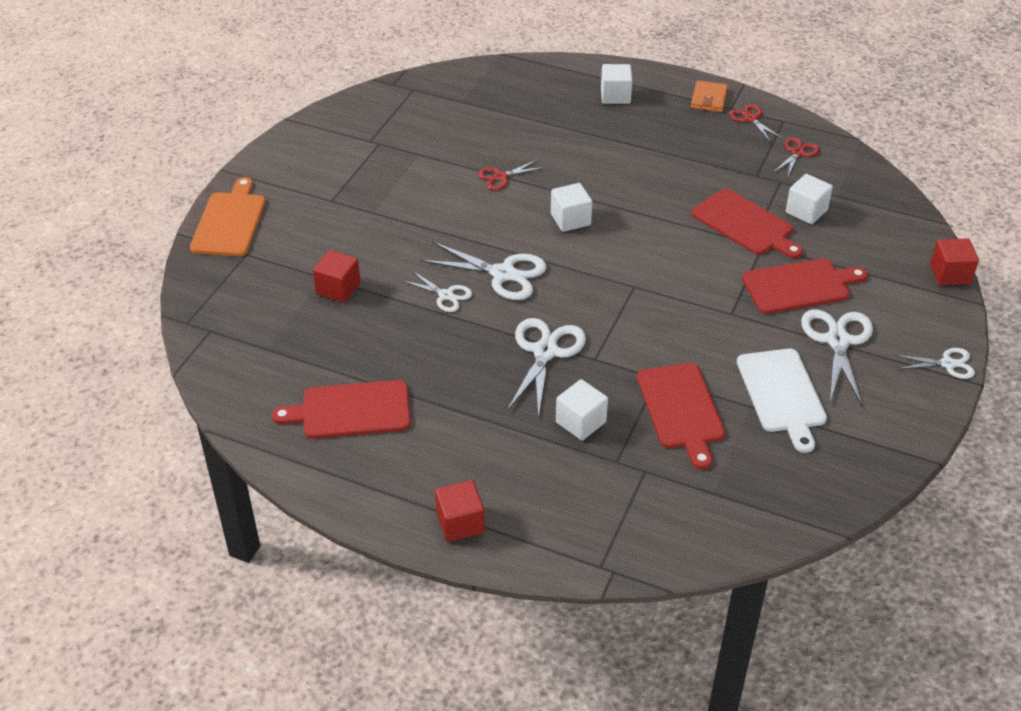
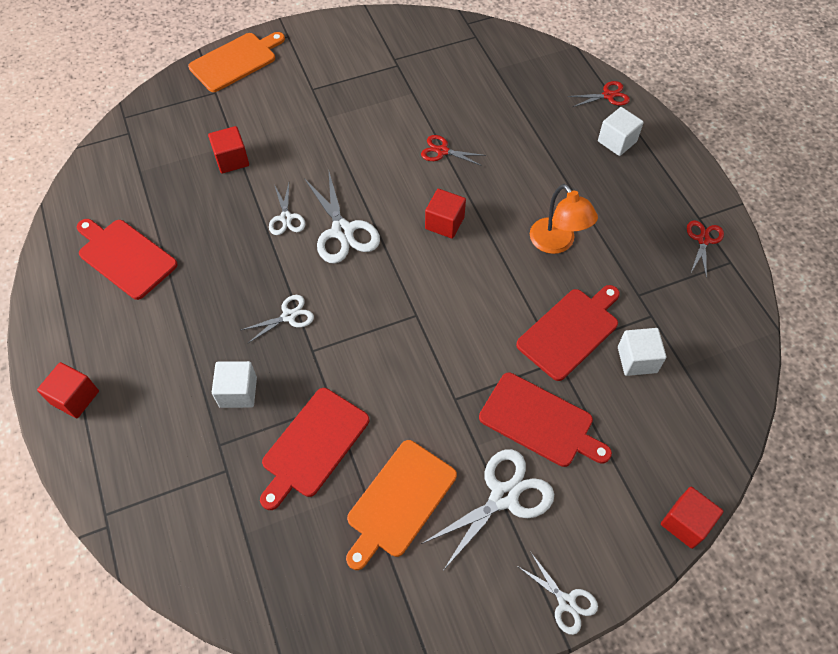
camera: 45 degrees right, 15 degrees up
white scissors [507,318,586,418] -> white scissors [241,295,314,344], size x0.58
white cube [551,183,592,232] -> red cube [425,189,466,239]
orange wallet [691,81,728,112] -> none
red cutting board [691,189,803,259] -> red cutting board turned 135 degrees counterclockwise [516,285,620,381]
white cutting board [737,349,827,453] -> orange cutting board [346,440,457,570]
red scissors [773,137,820,176] -> red scissors moved to [568,81,630,107]
none -> orange lamp [530,184,598,254]

